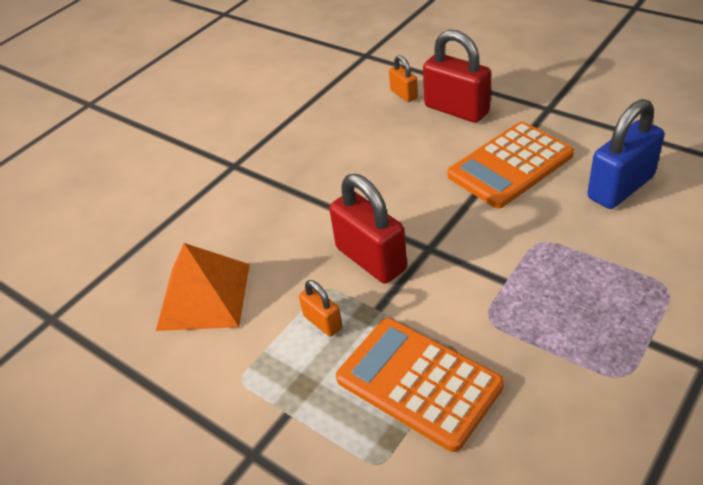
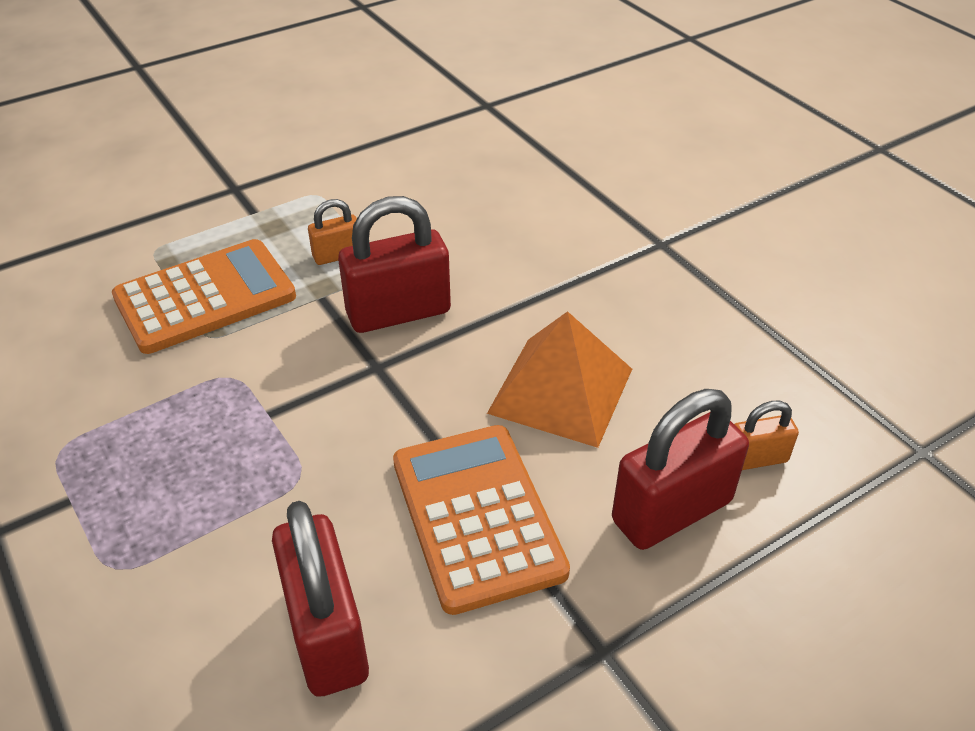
camera: 105 degrees right, 0 degrees up
orange pyramid [156,243,250,331] -> orange pyramid moved to [487,311,632,448]
blue padlock [587,99,664,209] -> red padlock [272,501,369,697]

